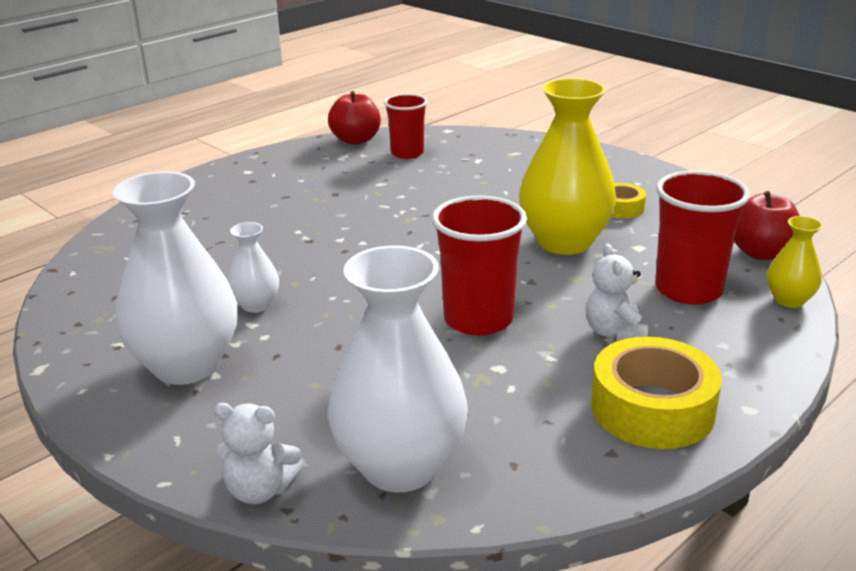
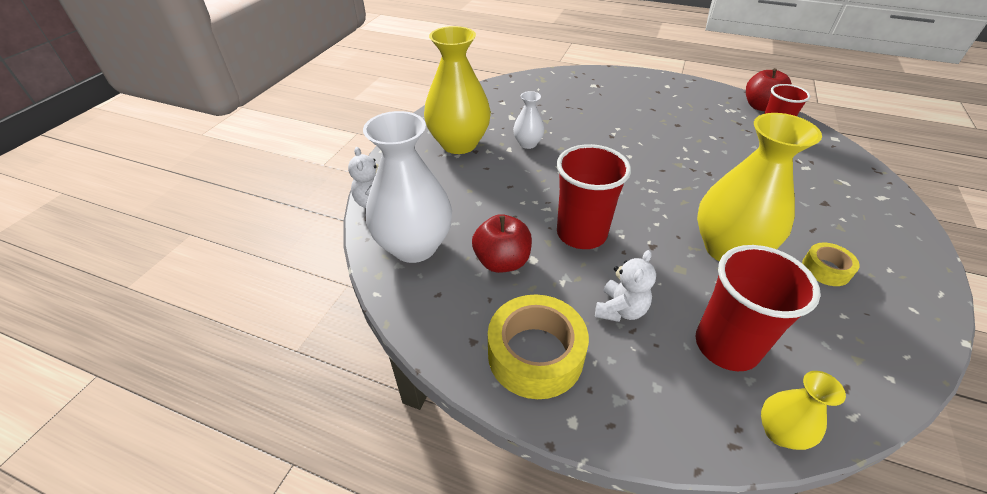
camera: 65 degrees right, 15 degrees up
white vase [113,171,237,385] -> yellow vase [424,26,491,154]
white teddy bear [586,244,648,341] -> white teddy bear turned 150 degrees clockwise [595,250,656,322]
red apple [734,191,800,260] -> red apple moved to [472,214,532,273]

